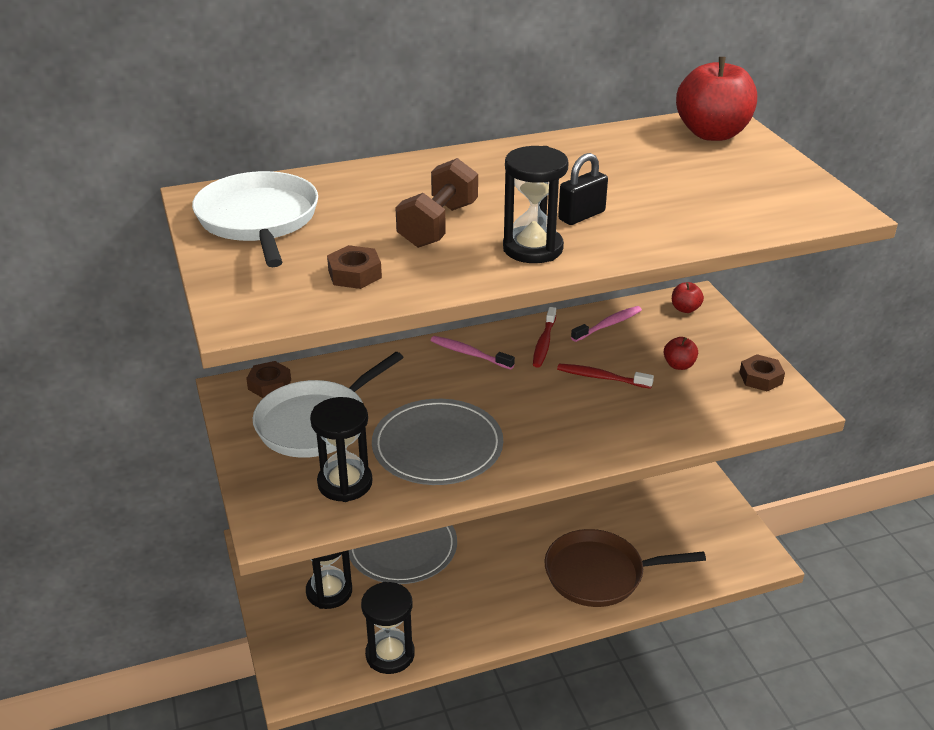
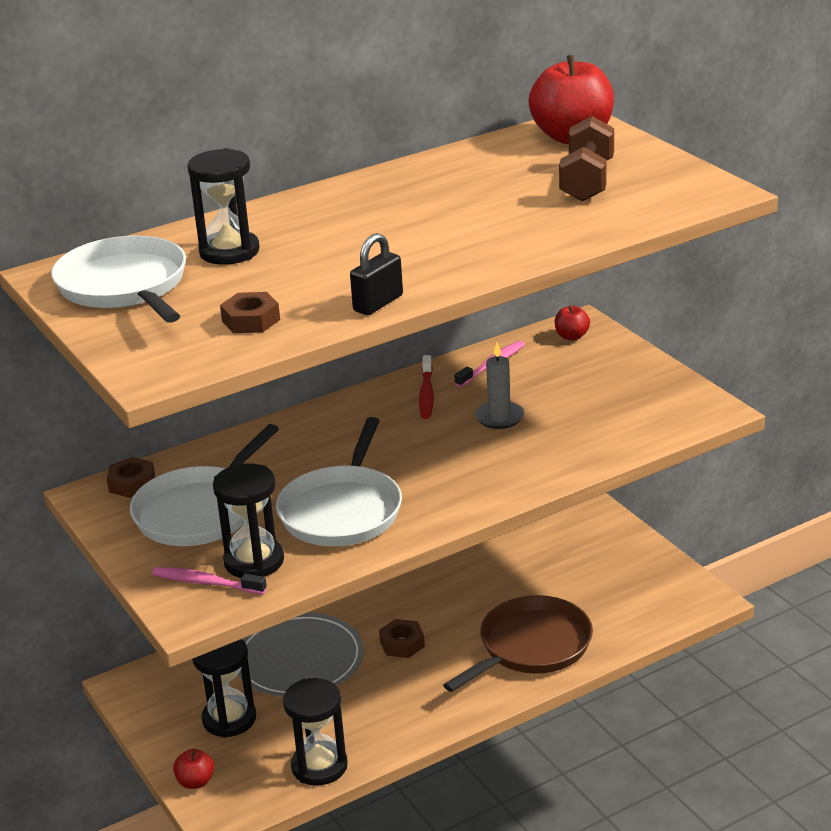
camera: 10 degrees left, 5 degrees down
grey plate [372,399,503,485] -> white pan [276,417,402,546]
brown dumbbell [395,158,478,248] -> brown dumbbell moved to [559,116,614,202]
pink toothbrush [431,336,515,370] -> pink toothbrush moved to [152,567,267,594]
black hourglass [503,146,569,263] -> black hourglass moved to [187,148,260,265]
brown pan [545,529,706,607] -> brown pan turned 150 degrees clockwise [443,595,593,692]
red toothbrush [557,364,654,389] -> grey candle [475,343,524,429]
black padlock [558,153,608,225] -> black padlock moved to [350,233,403,315]
red apple [664,337,698,370] -> red apple moved to [173,749,214,789]
brown nut [739,354,785,391] -> brown nut moved to [379,619,425,658]

